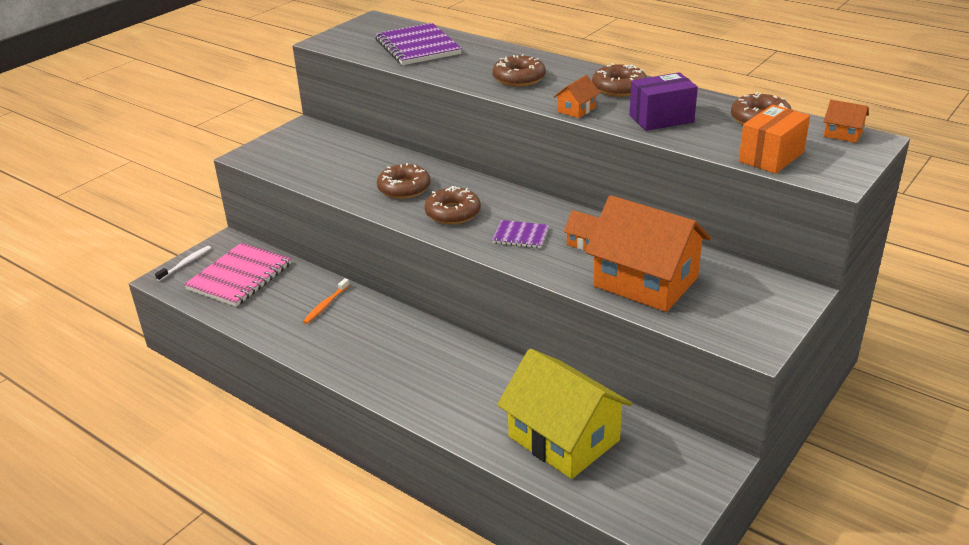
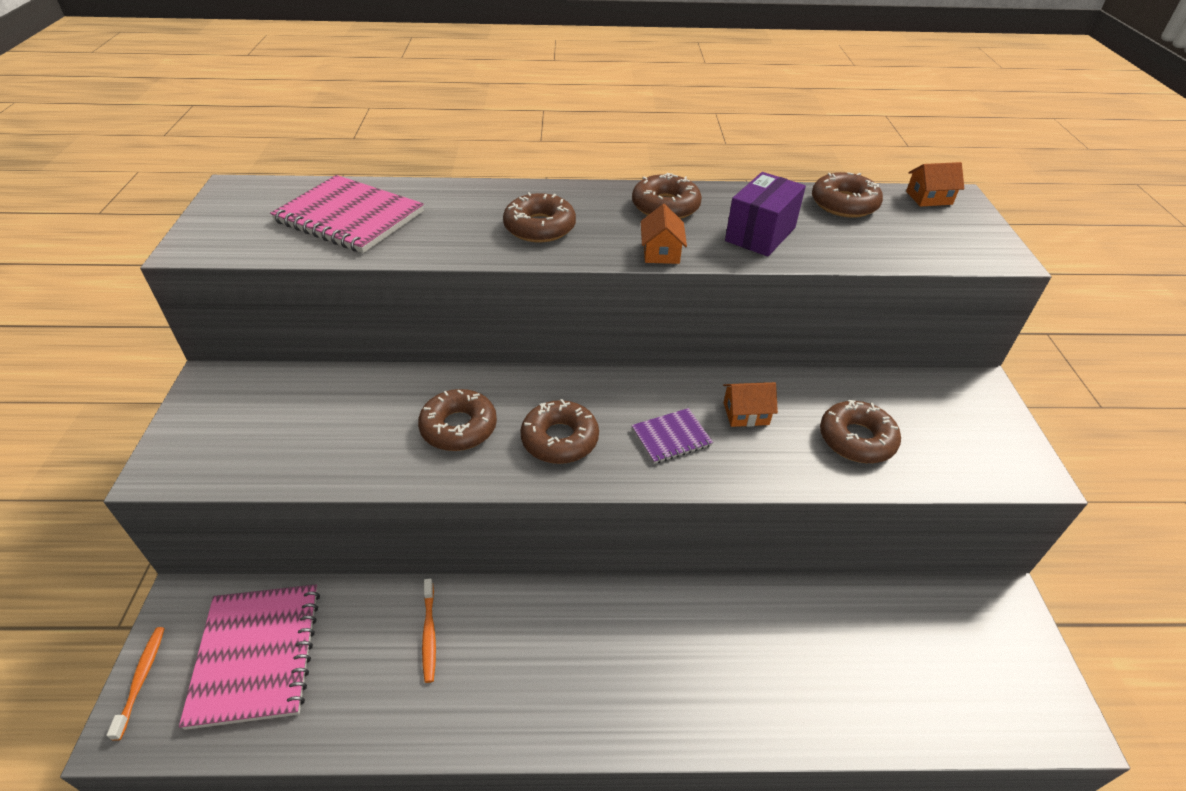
camera: 40 degrees left, 10 degrees up
white toothbrush [155,246,211,281] -> orange toothbrush [106,627,165,741]
purple notebook [375,23,462,65] -> pink notebook [270,175,424,253]
yellow house [497,349,632,479] -> none
orange house [585,195,711,312] -> brown donut [820,400,901,463]
orange box [739,105,810,174] -> none

